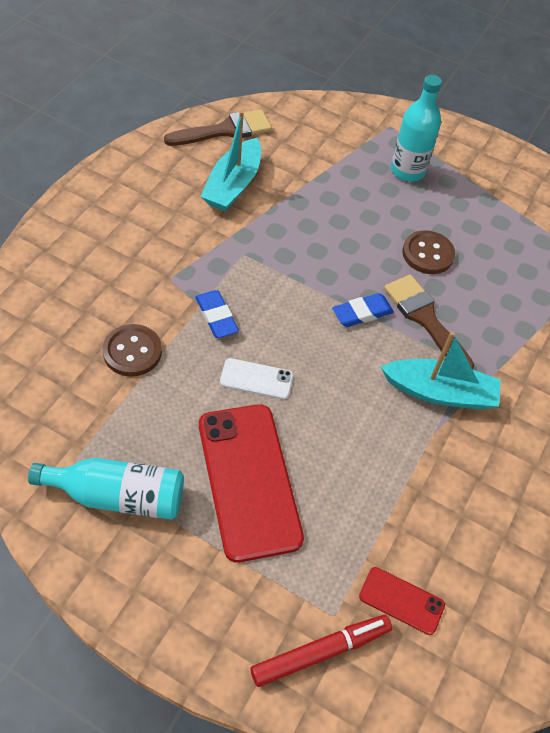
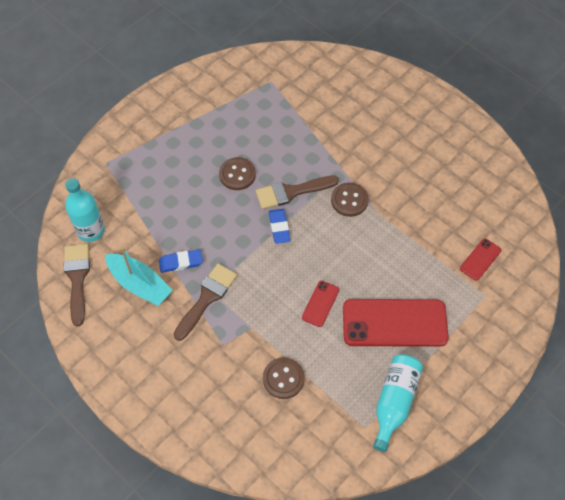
camera: 70 degrees left, 5 degrees up
blue eraser [195,290,239,338] -> blue eraser moved to [159,249,203,273]
white phone [220,358,293,399] -> red phone [302,281,339,327]
red marker [251,615,392,687] -> none
turquoise boat [381,331,501,410] -> brown button [331,183,368,217]
turquoise bottle [391,75,442,182] -> turquoise bottle moved to [65,178,105,242]
none -> brown brush [174,264,237,341]

